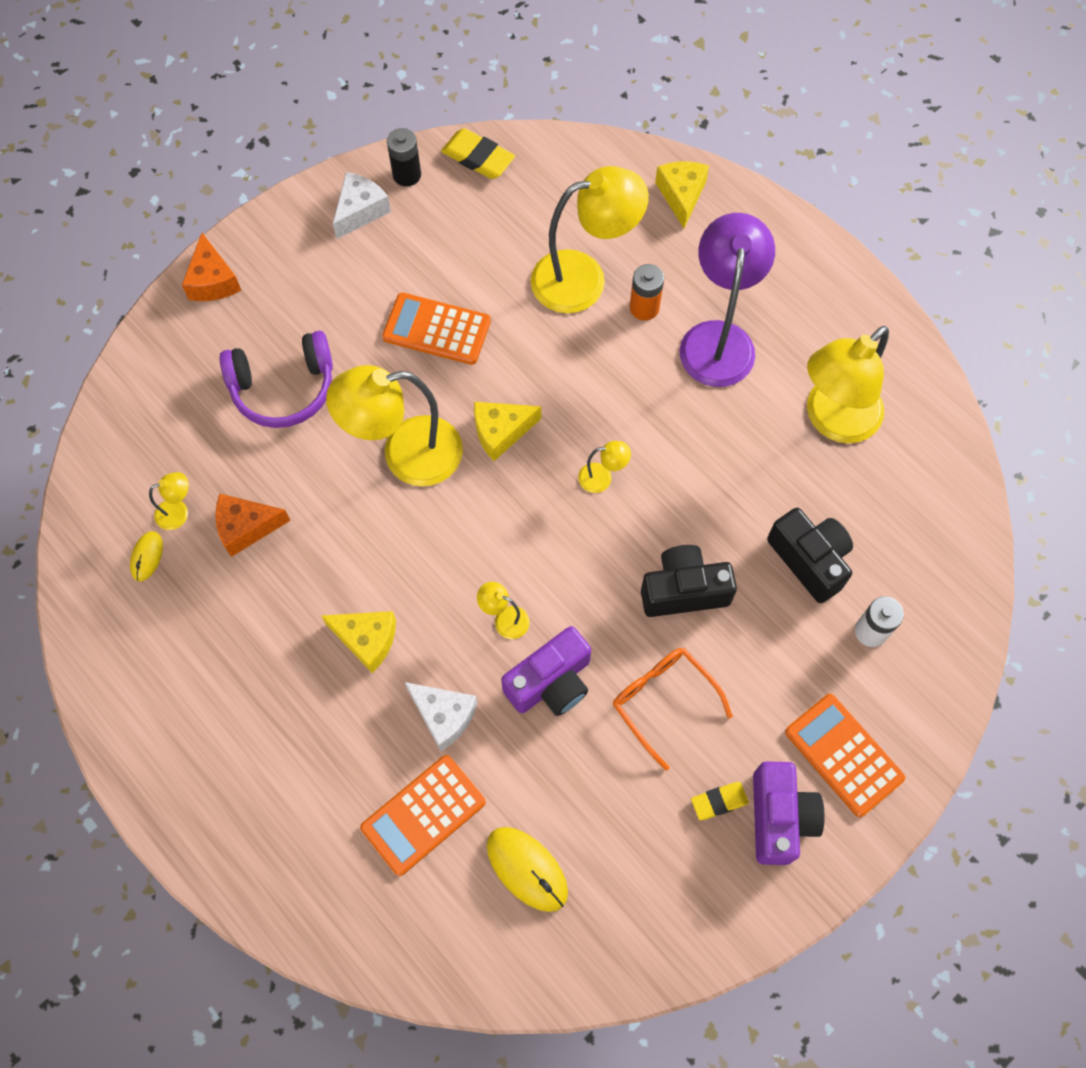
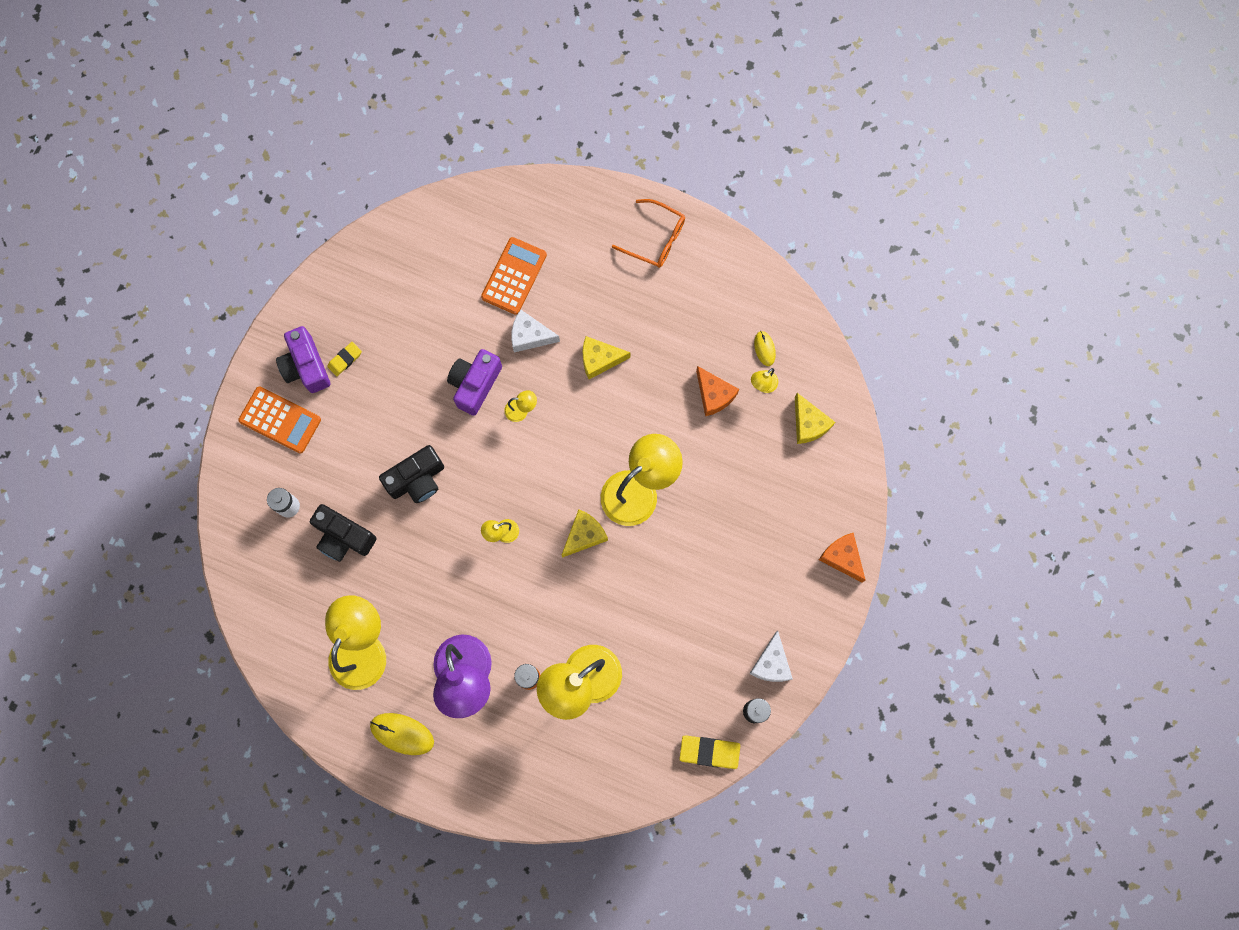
camera: 155 degrees right, 10 degrees up
orange cheese [215,494,291,557] -> orange cheese turned 90 degrees clockwise [696,366,739,416]
purple headphones [220,331,333,428] -> none
orange calculator [382,293,491,365] -> none
yellow mouse [487,827,568,912] -> yellow mouse moved to [370,713,434,755]
orange glasses [613,648,733,771] -> orange glasses moved to [612,199,685,268]
yellow cheese [655,161,709,228] -> yellow cheese moved to [795,393,835,444]

